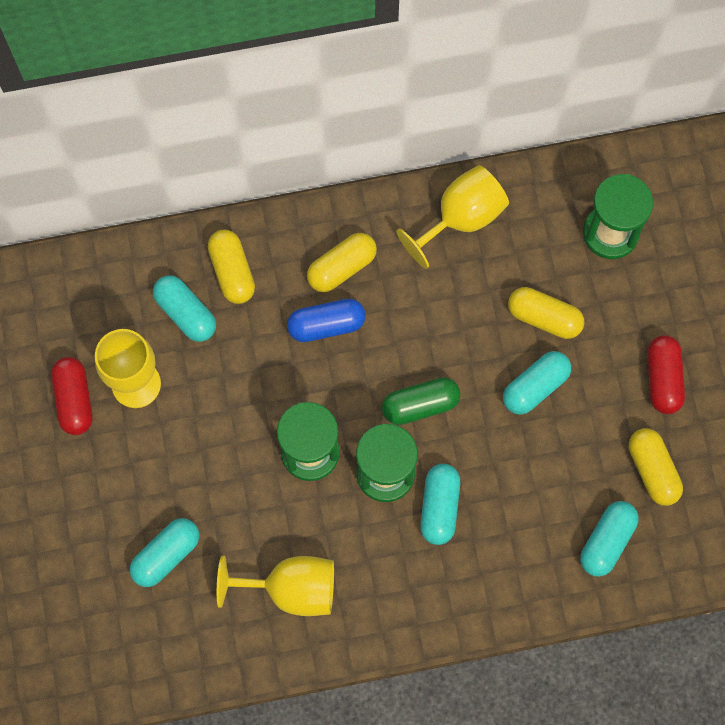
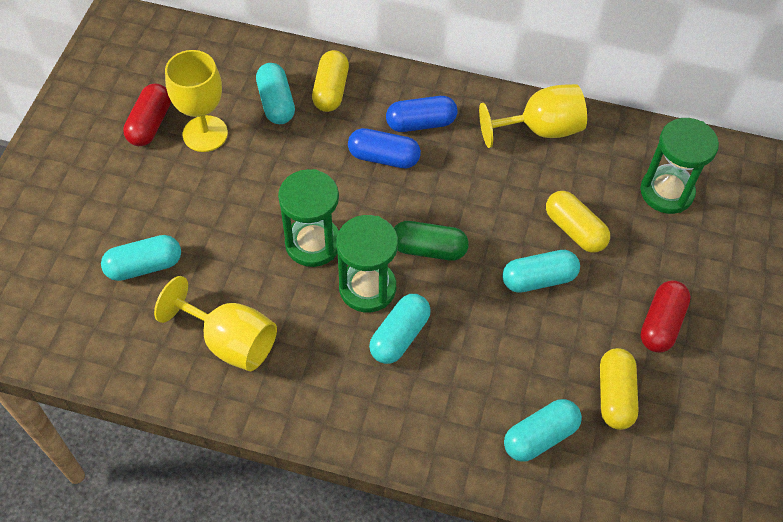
camera: 25 degrees right, 15 degrees down
yellow capsule [307,233,377,292] -> blue capsule [386,96,457,132]

